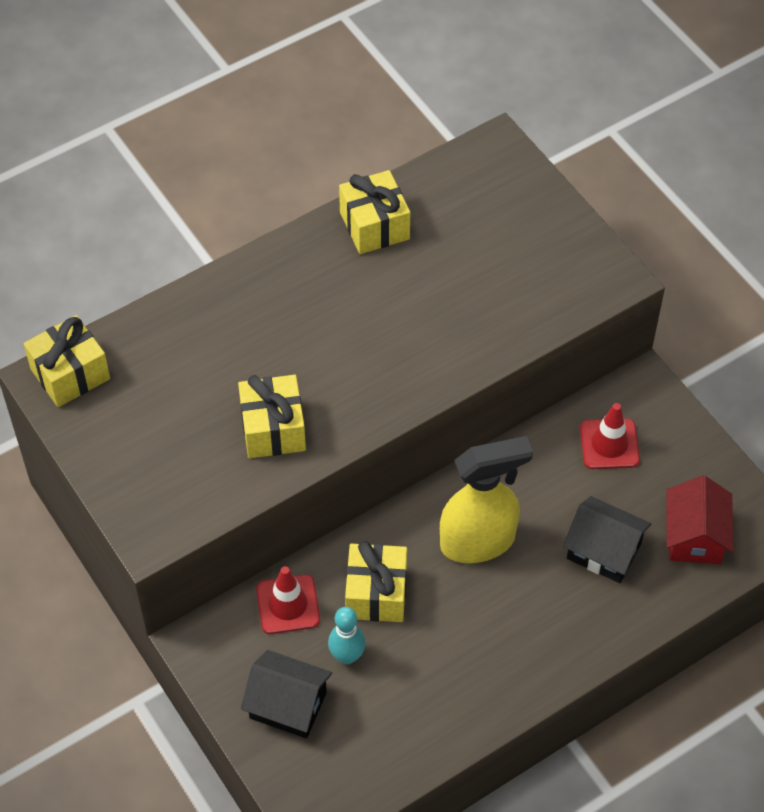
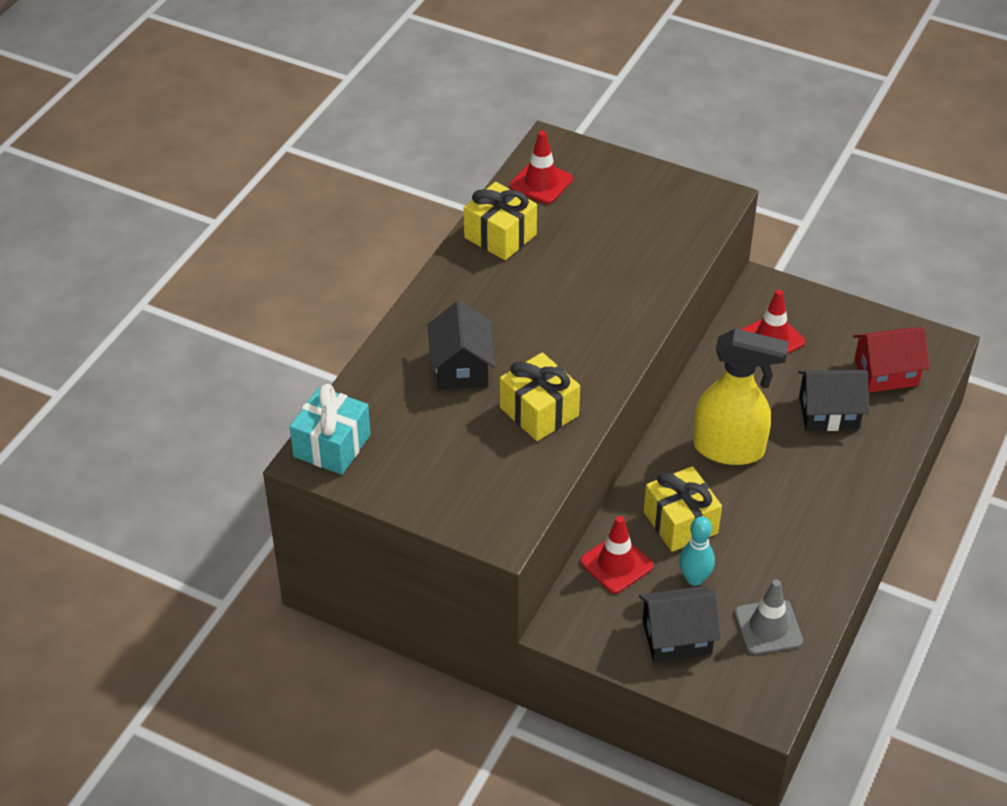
camera: 30 degrees left, 10 degrees down
yellow gift [24,315,110,407] -> turquoise gift [290,384,371,475]
yellow spray bottle [440,436,533,563] -> yellow spray bottle turned 60 degrees clockwise [693,329,789,465]
red house [667,475,733,564] -> red house turned 75 degrees counterclockwise [853,327,929,393]
none -> black house [428,301,495,390]
none -> red traffic cone [510,131,573,204]
none -> grey traffic cone [735,580,803,654]

